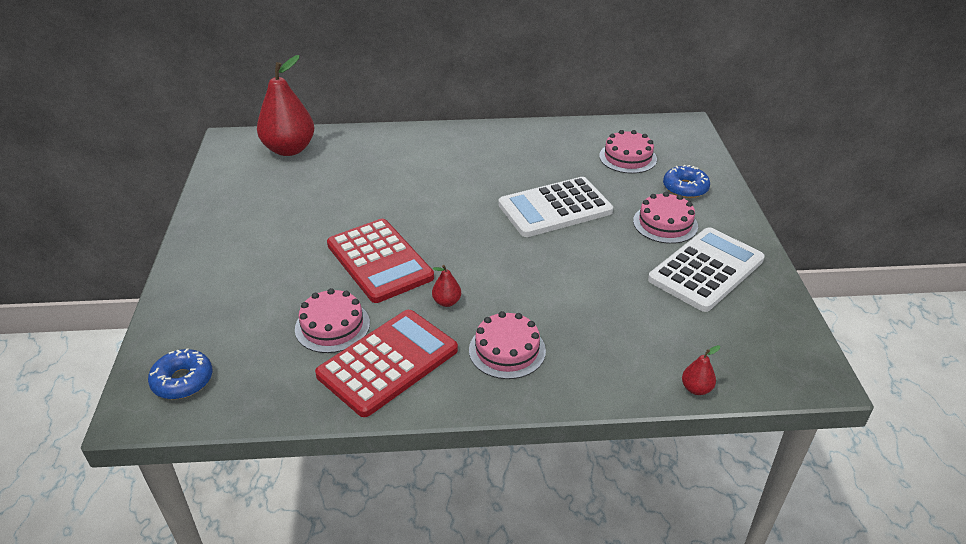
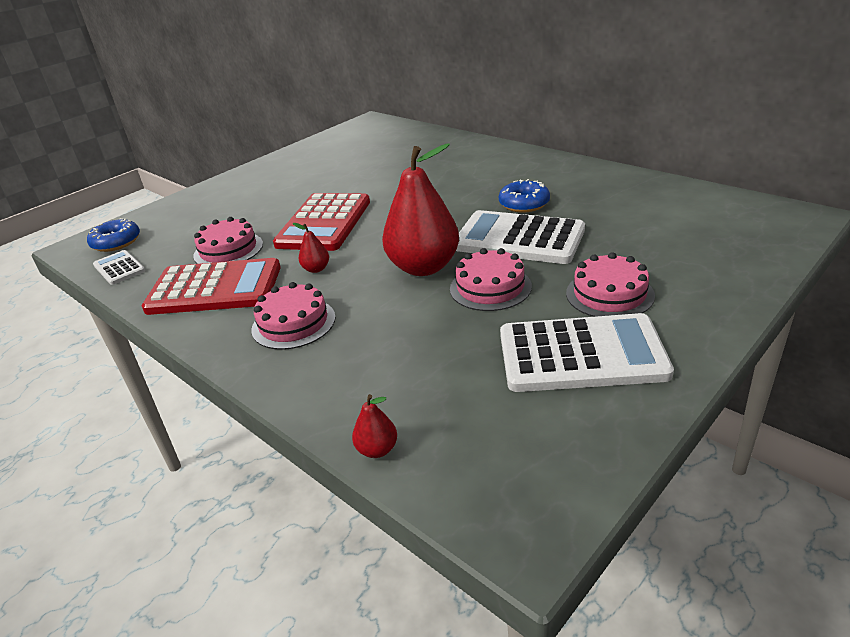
camera: 50 degrees right, 5 degrees down
red pear [257,55,314,156] -> red pear moved to [382,143,459,276]
pink cake [599,130,657,174] -> pink cake moved to [450,248,532,311]
blue donut [663,165,710,198] -> blue donut moved to [499,179,550,213]
none -> white calculator [93,250,145,285]

